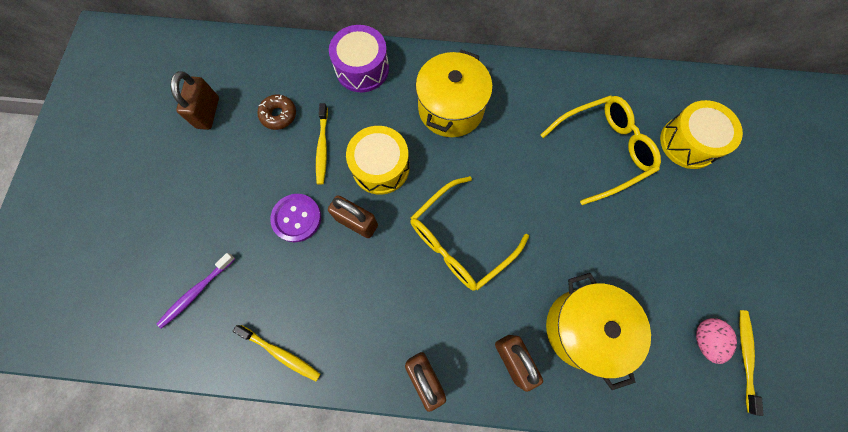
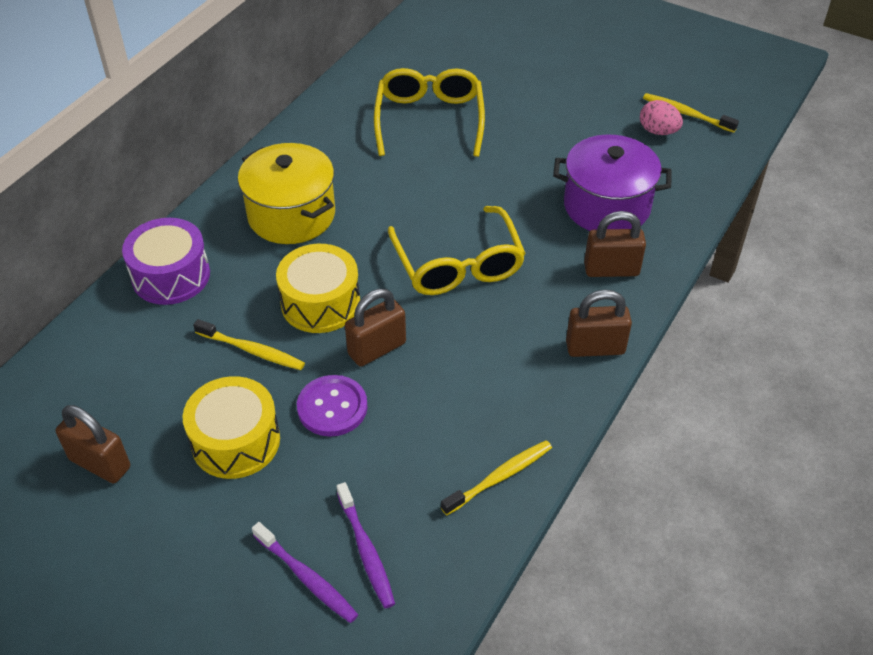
camera: 65 degrees left, 25 degrees down
brown donut [258,95,296,130] -> none
yellow pot [546,273,651,390] -> purple pot [553,135,671,231]
yellow drum [660,100,743,169] -> yellow drum moved to [183,376,280,479]
none -> purple toothbrush [252,522,358,623]

